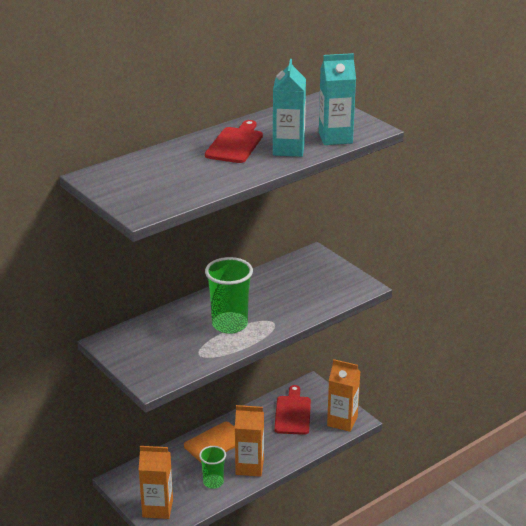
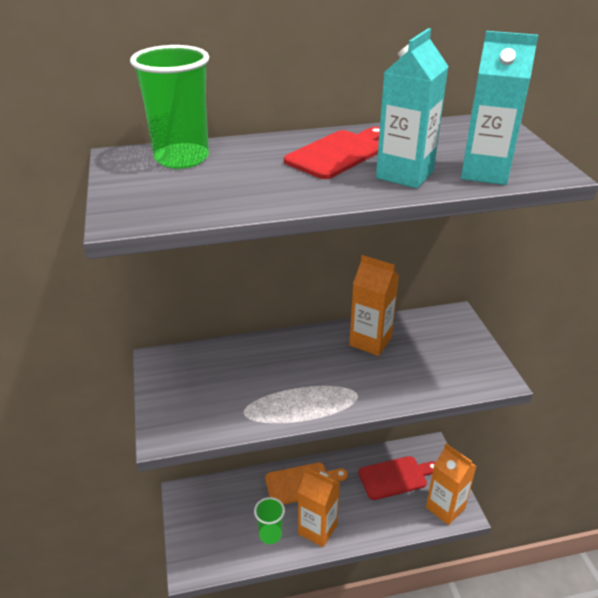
camera: 25 degrees right, 5 degrees up
orange carton [139,446,173,519] -> orange carton moved to [349,255,399,356]
green cup [205,257,253,334] -> green cup moved to [130,45,209,169]
red cutting board [274,385,311,435] -> red cutting board turned 45 degrees clockwise [358,456,436,500]

